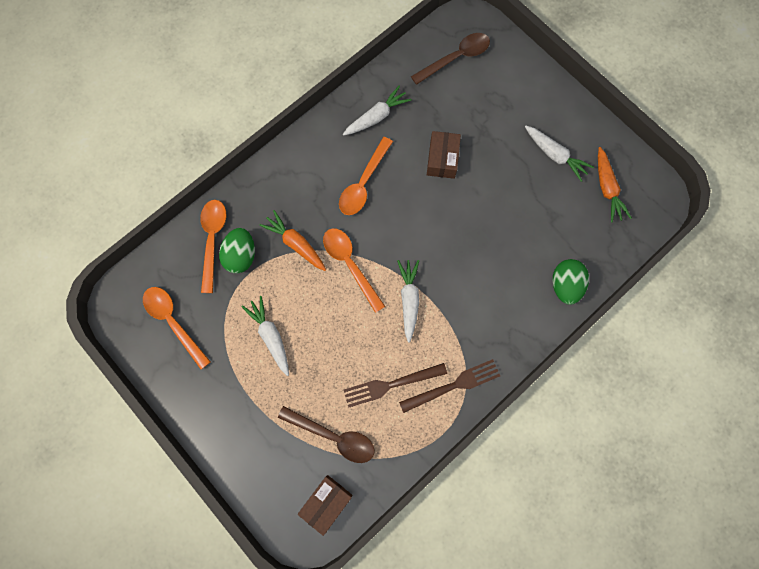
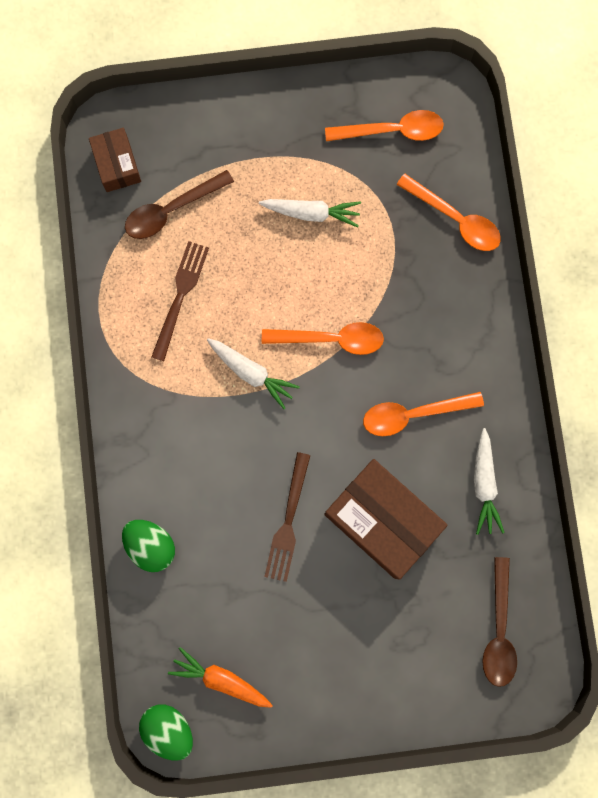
camera: 125 degrees right, 5 degrees up
green egg [219,228,255,274] -> green egg moved to [139,704,193,761]
orange carrot [259,210,326,271] -> none
orange spoon [339,137,393,215] -> orange spoon turned 75 degrees counterclockwise [363,392,484,436]
brown fork [399,359,500,413] -> brown fork moved to [264,452,311,582]
brown box [427,131,461,179] -> brown box [324,459,448,579], size x1.84
white carrot [525,126,594,182] -> none

